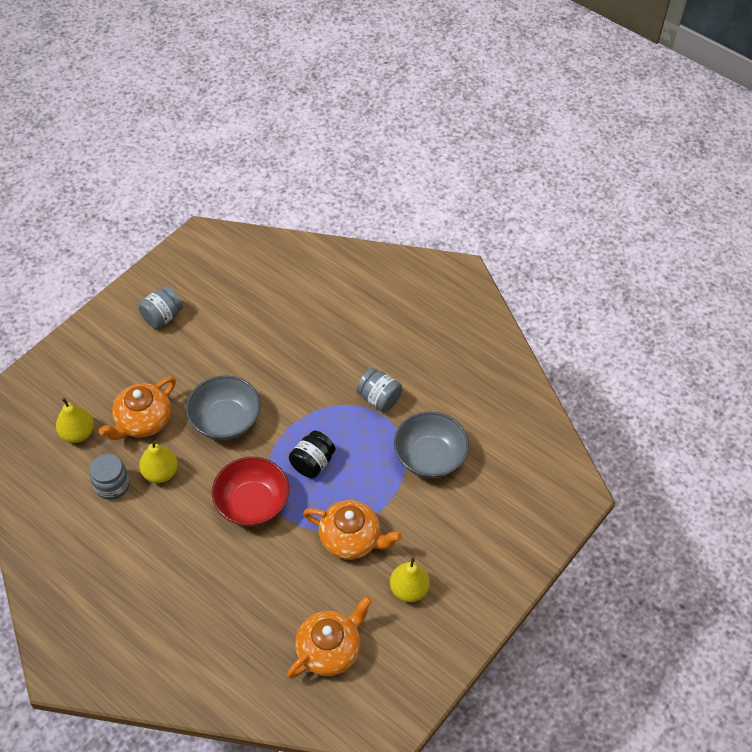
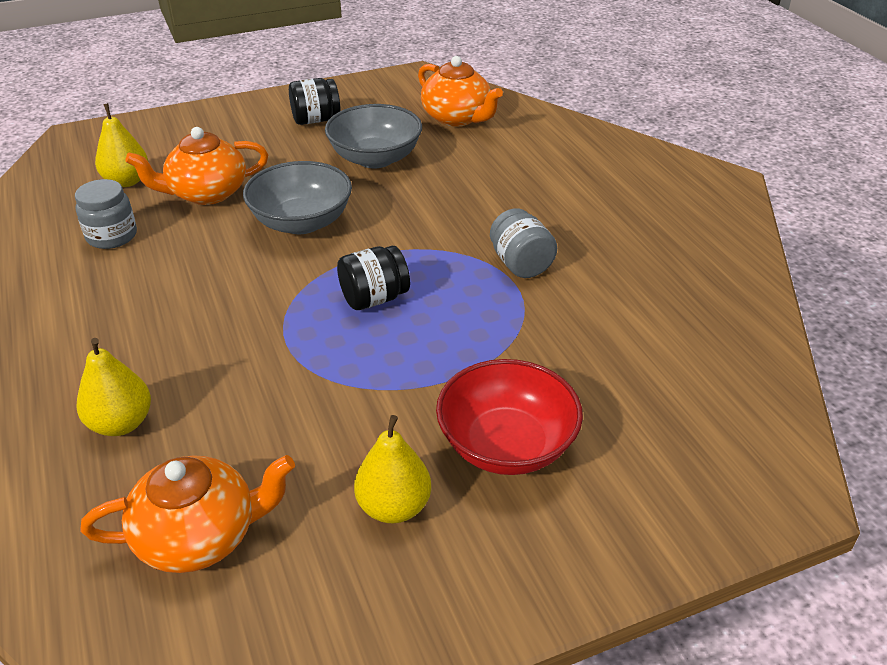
camera: 30 degrees right, 15 degrees down
grey jar [138,286,183,329] -> black jar [289,78,340,125]
yellow pear [139,440,178,483] -> yellow pear moved to [76,338,151,436]
red bowl [212,457,289,526] -> red bowl moved to [436,359,583,475]
orange teapot [303,500,402,560] -> orange teapot moved to [418,56,503,127]
grey bowl [394,412,469,478] -> grey bowl moved to [325,104,422,168]

